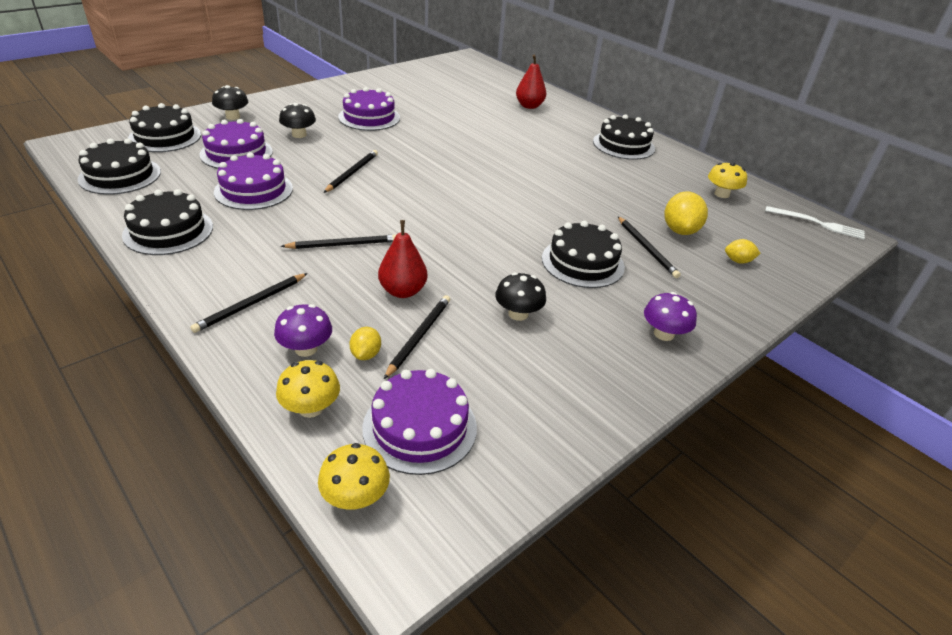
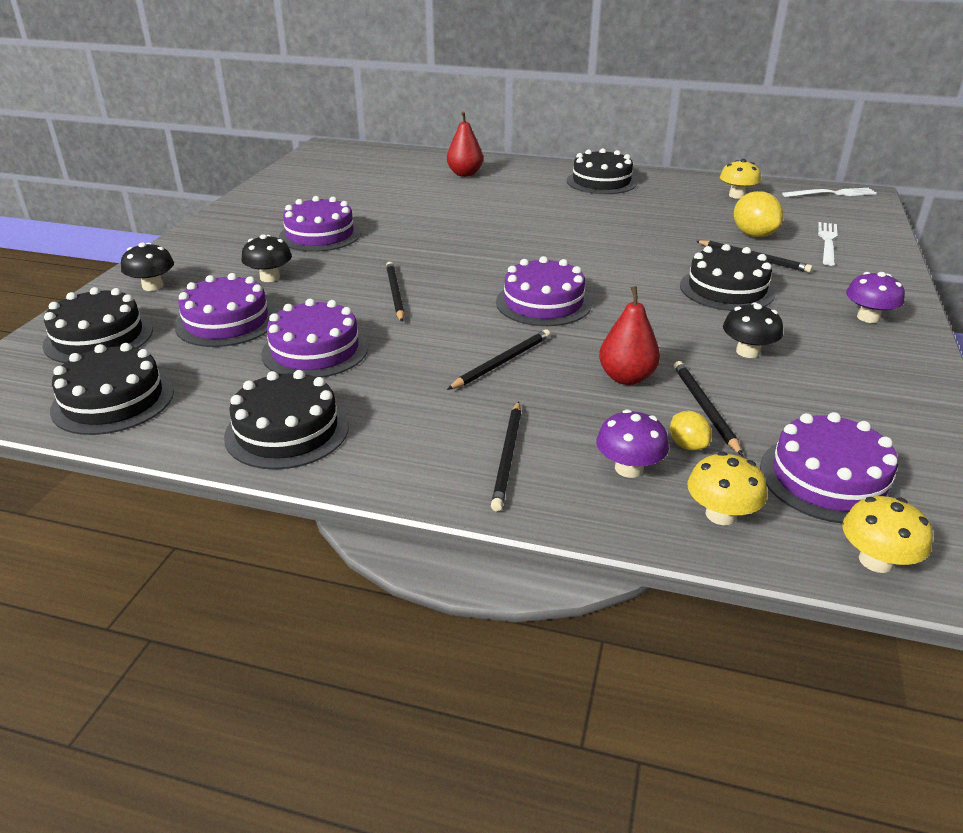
camera: 30 degrees left, 5 degrees down
yellow lemon [725,239,761,264] -> white fork [818,222,838,266]
none -> purple cake [496,256,592,326]

